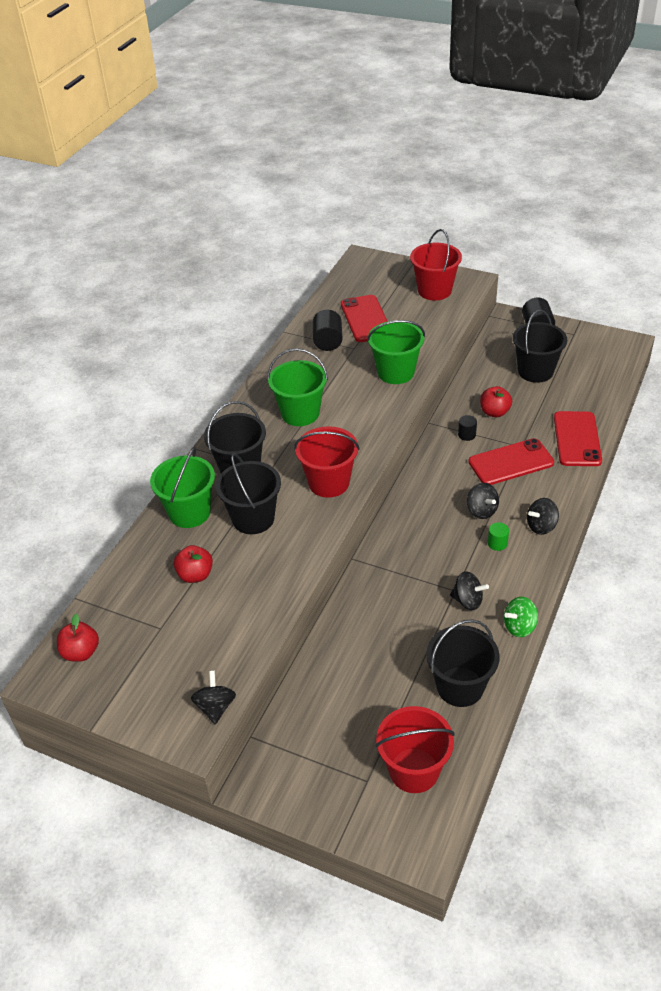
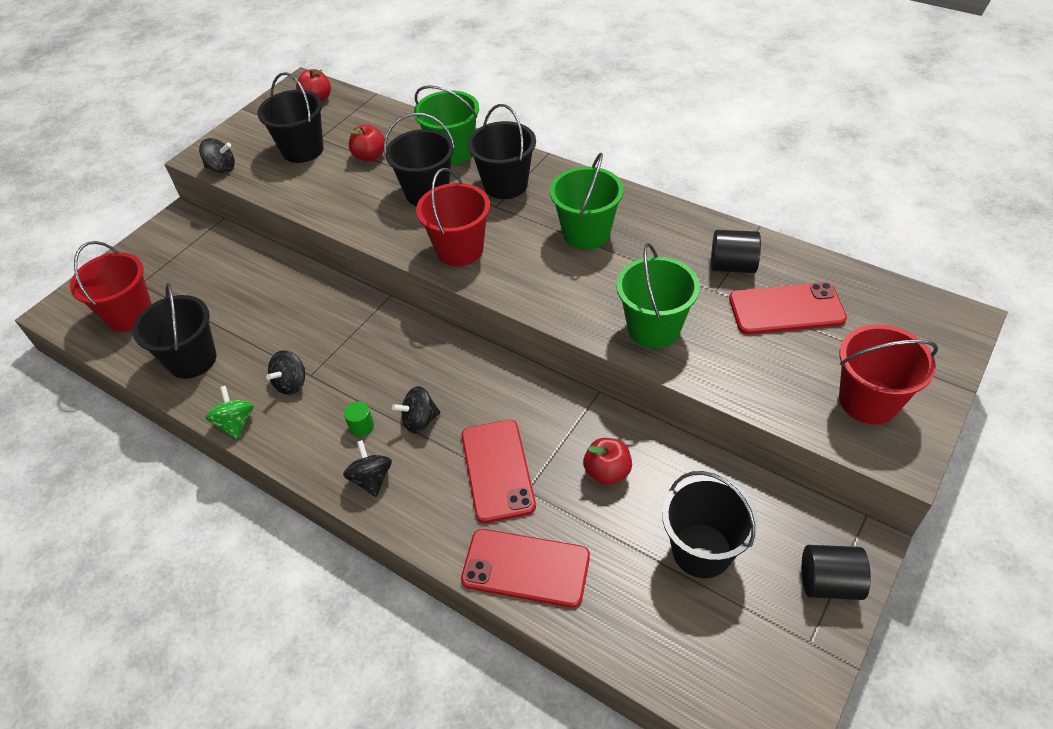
camera: 100 degrees right, 5 degrees up
black cylinder [458,415,477,441] -> none
none -> black bucket [257,72,323,163]

